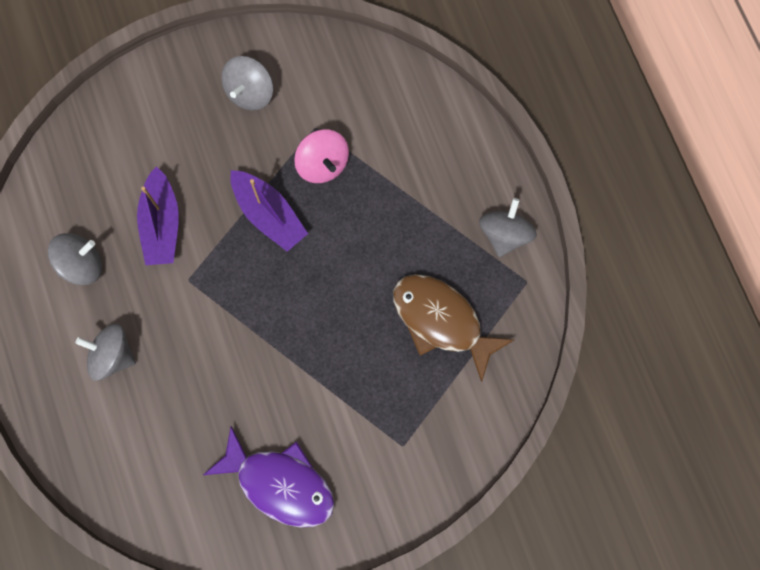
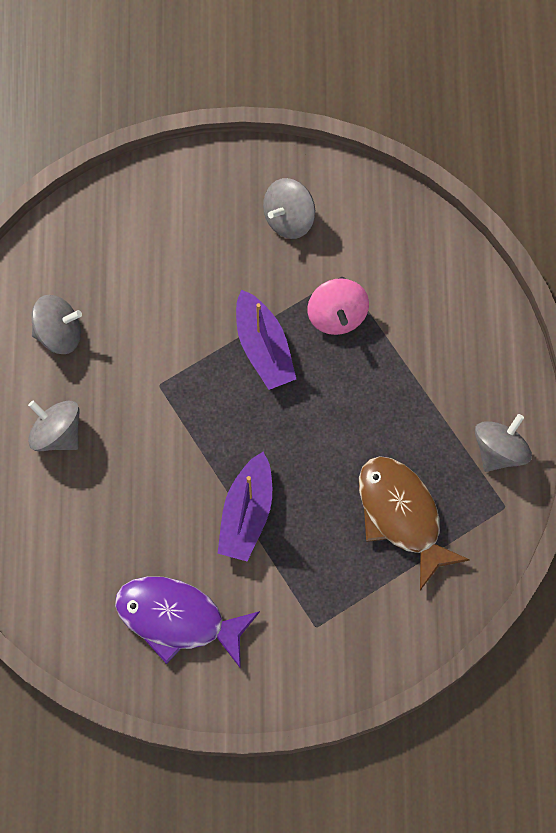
camera: 20 degrees right, 5 degrees down
purple boat [137,166,179,265] -> purple boat moved to [217,452,272,561]
purple fish [203,426,335,528] -> purple fish turned 150 degrees clockwise [115,576,260,669]

